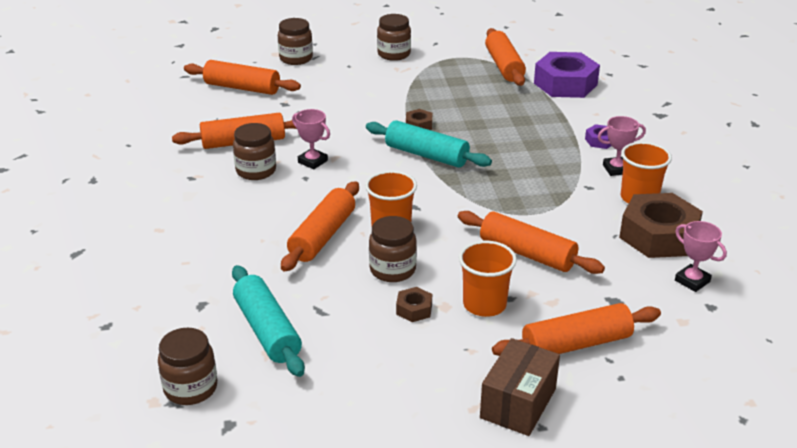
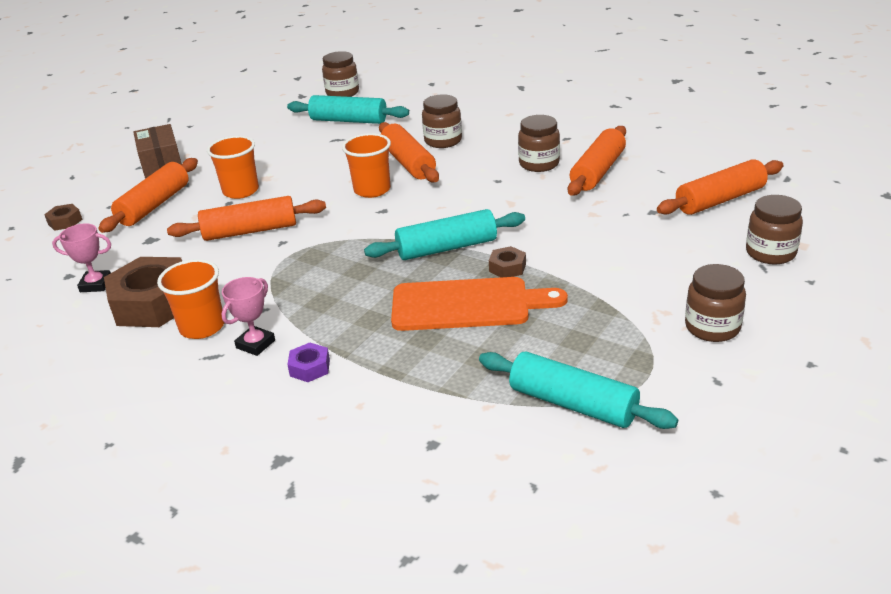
camera: 135 degrees right, 0 degrees up
pink trophy [292,109,330,169] -> none
brown jar [369,216,417,282] -> brown jar moved to [422,94,462,148]
brown nut [396,287,432,322] -> brown nut moved to [44,204,83,231]
orange rolling pin [485,28,526,86] -> turquoise rolling pin [479,352,678,429]
purple nut [534,52,600,98] -> none
none -> orange cutting board [391,277,568,331]

